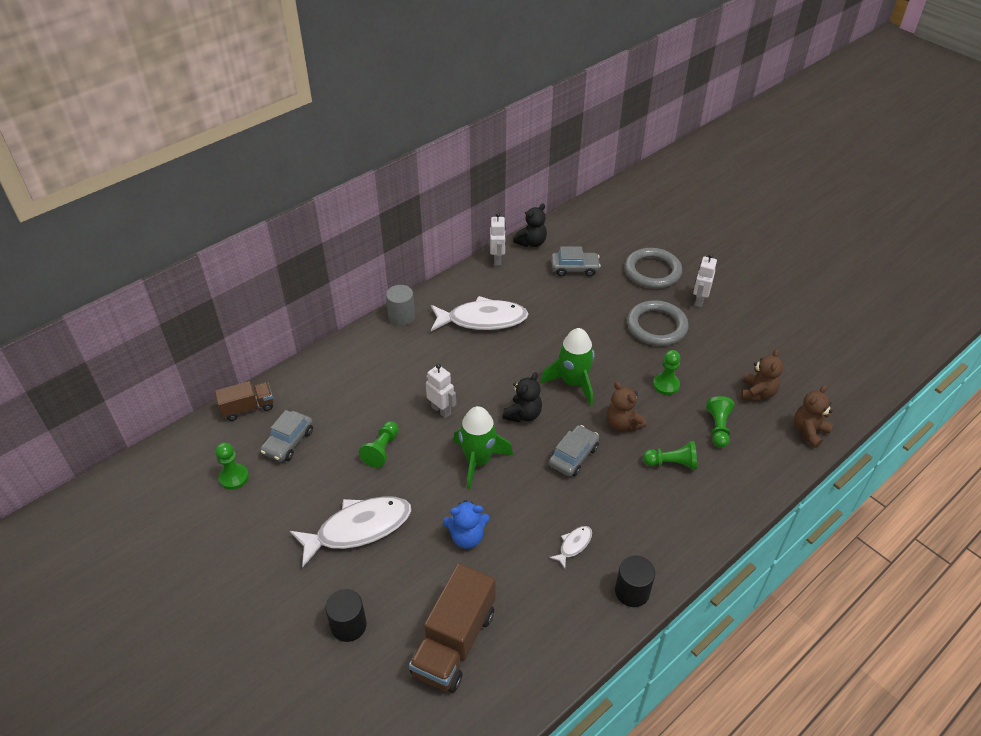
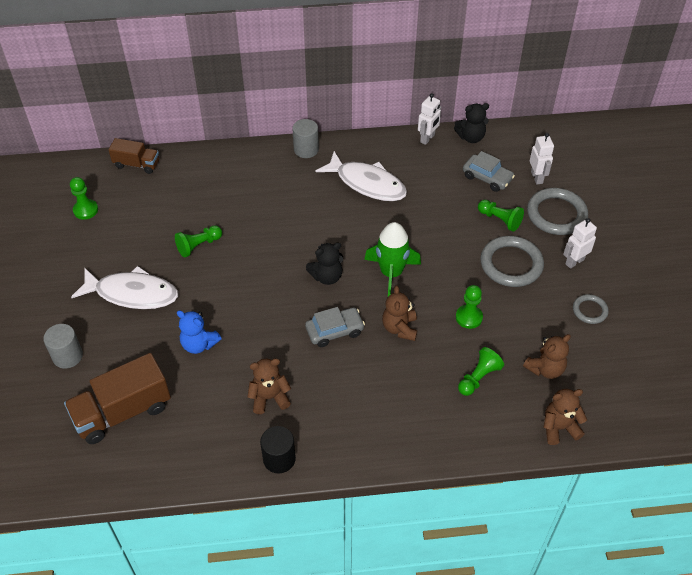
camera: 35 degrees right, 5 degrees up
grey car [260,410,313,462] -> none
black cylinder [325,589,367,642] -> grey cylinder [43,324,83,369]
white robot [426,364,456,418] -> white robot moved to [530,133,554,184]
green rocket [453,406,513,490] -> none
white fish [549,526,592,568] -> brown teddy bear [247,358,291,414]
green pawn [643,441,697,470] -> green pawn moved to [478,200,524,232]
none -> grey ring [573,294,609,324]

